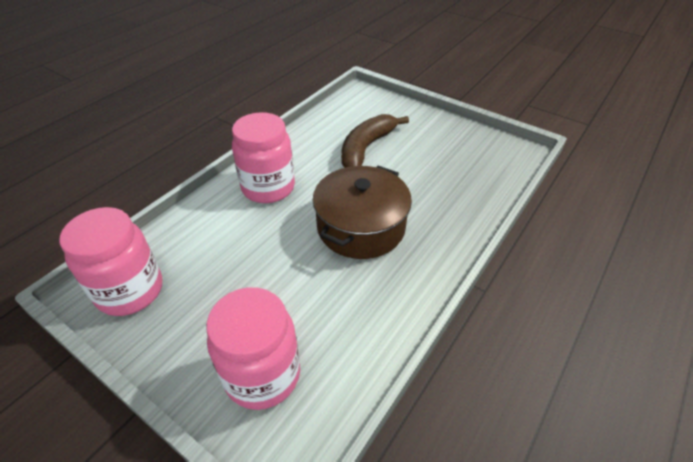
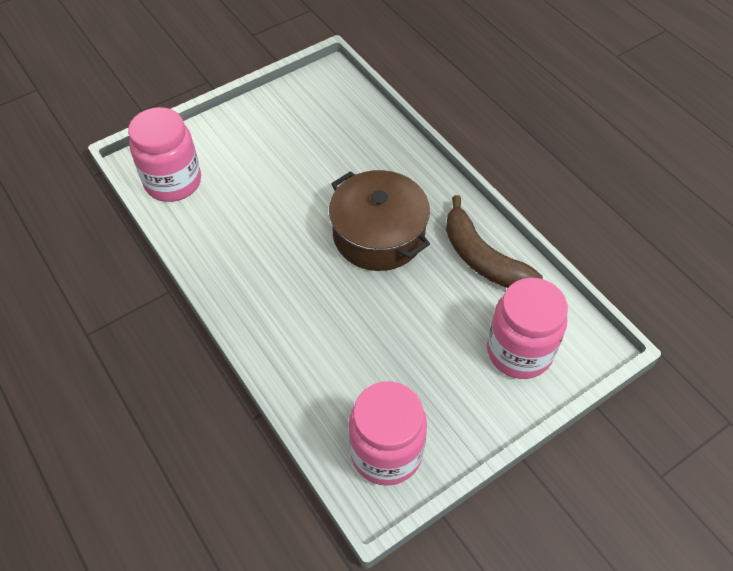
camera: 70 degrees left, 10 degrees up
pink jar [232,112,295,203] -> pink jar moved to [128,107,201,202]
brown banana [341,114,409,168] -> brown banana moved to [446,195,543,288]

